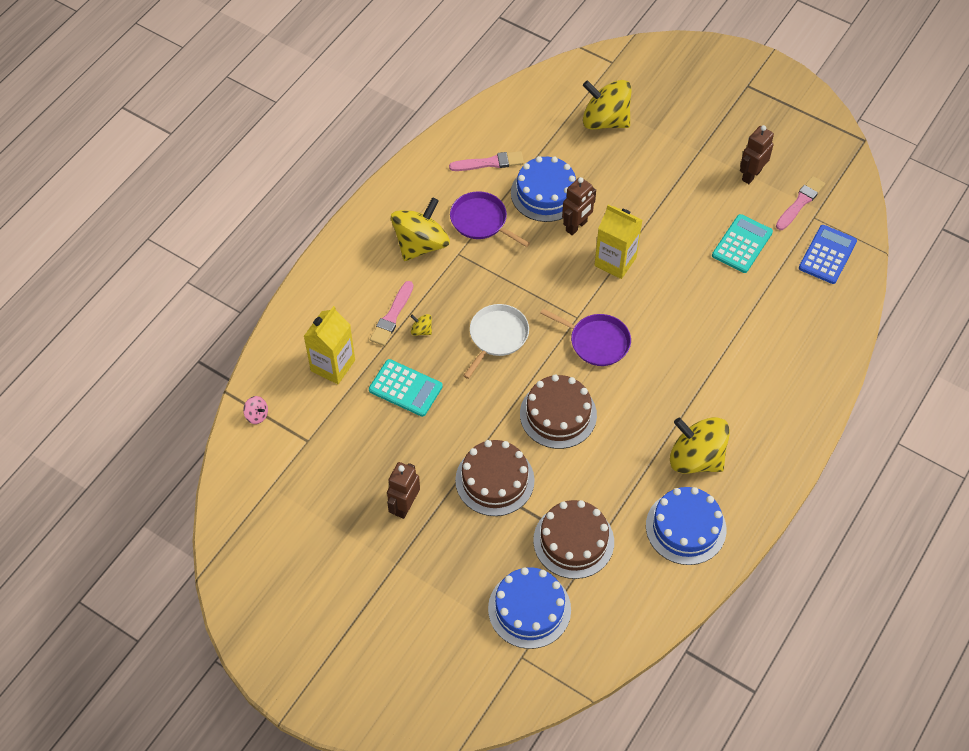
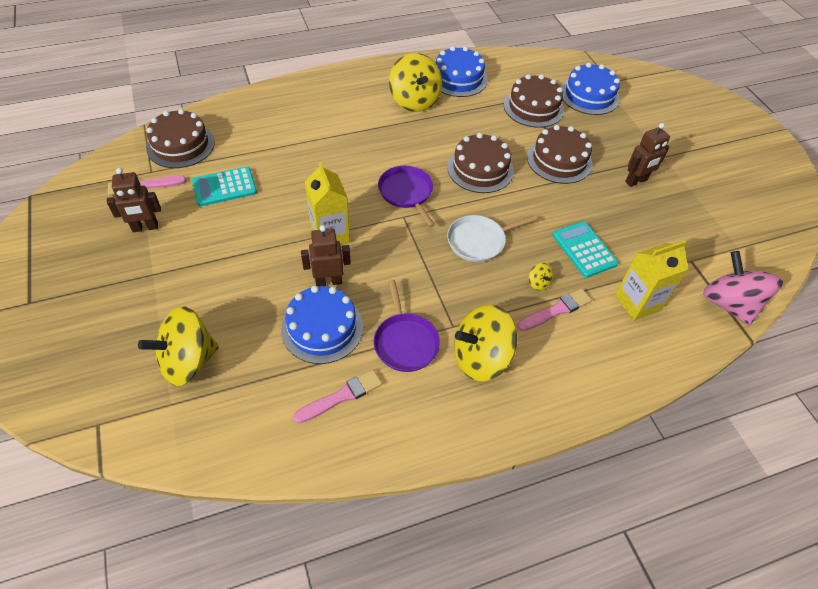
camera: 145 degrees left, 5 degrees down
pink spinning top [243,396,268,424] -> pink spinning top [703,251,783,326], size x2.47
pink brush [449,151,524,171] -> pink brush turned 120 degrees clockwise [293,370,382,423]
yellow spinning top [583,80,632,130] -> yellow spinning top turned 90 degrees clockwise [138,306,219,386]
blue calculator [799,225,857,284] -> brown cake [146,109,215,168]

